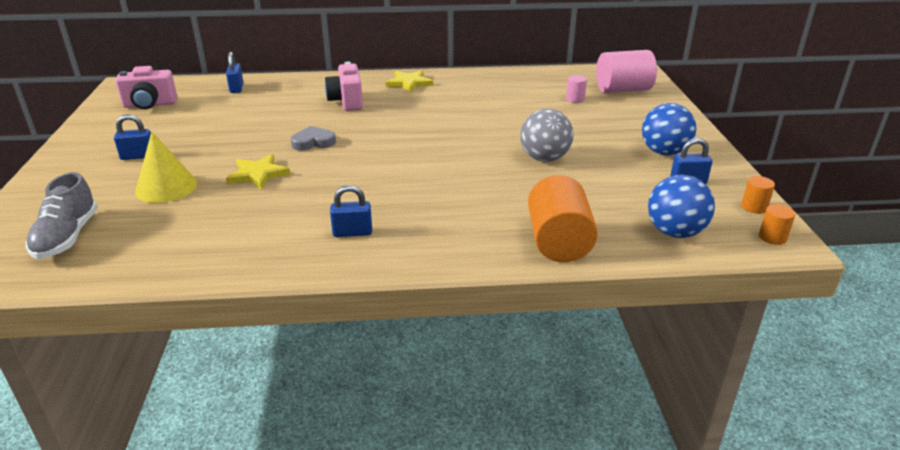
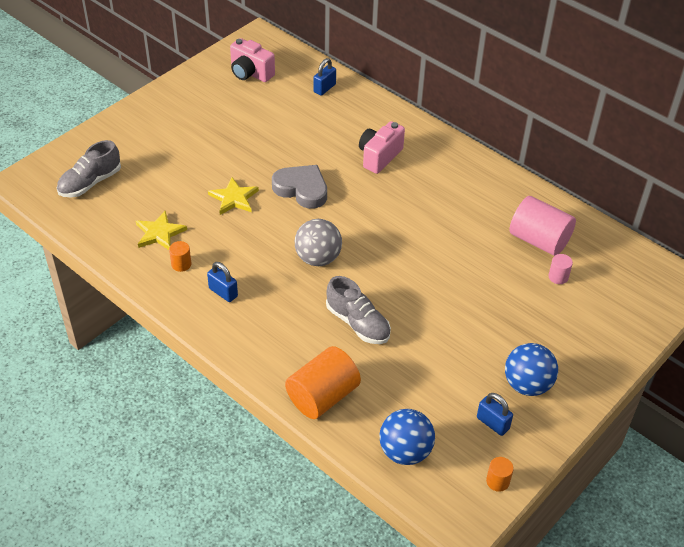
camera: 45 degrees right, 15 degrees up
blue padlock [114,114,151,160] -> none
yellow cone [135,132,197,203] -> none
grey heart [291,126,336,150] -> grey heart [272,165,327,209], size x1.53
yellow star [385,70,433,93] -> yellow star moved to [136,210,187,250]
grey ball [520,109,574,162] -> grey ball moved to [295,219,342,266]
pink cylinder [596,50,657,93] -> pink cylinder moved to [509,196,576,256]
orange cylinder [759,204,795,245] -> orange cylinder moved to [169,241,191,272]
none -> grey shoe [326,276,391,344]

